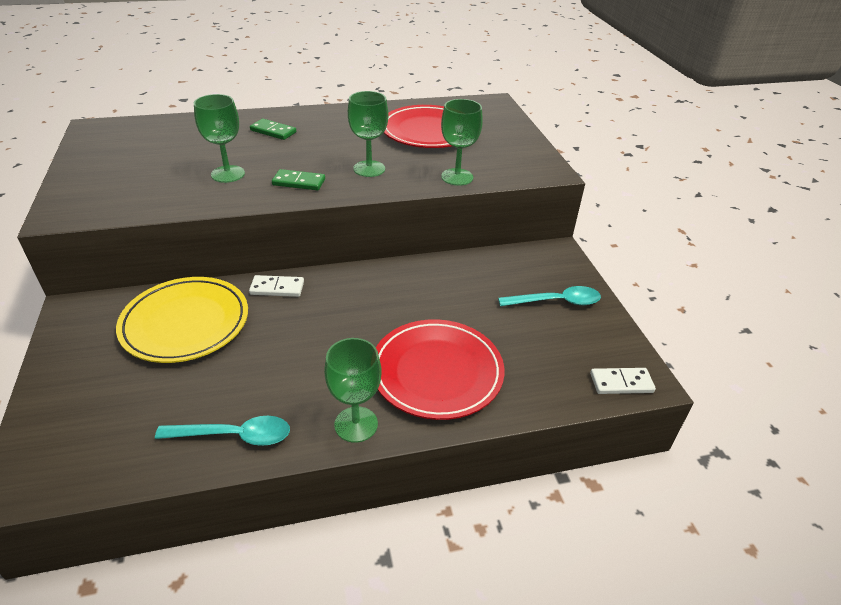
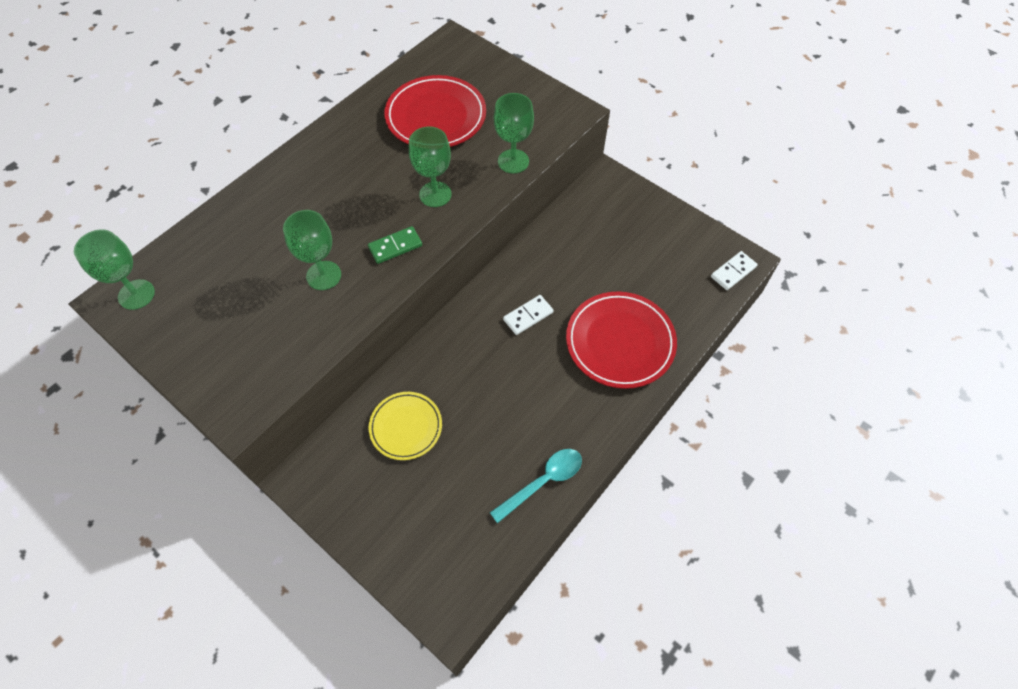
camera: 35 degrees left, 20 degrees up
yellow plate [116,277,248,363] -> yellow plate [369,392,442,460], size x0.62
white domino [249,275,304,297] -> white domino moved to [503,295,554,335]
green domino [250,119,296,140] -> none
green goblet [324,338,382,443] -> green goblet moved to [74,229,155,310]
turquoise spoon [498,286,601,306] -> none

